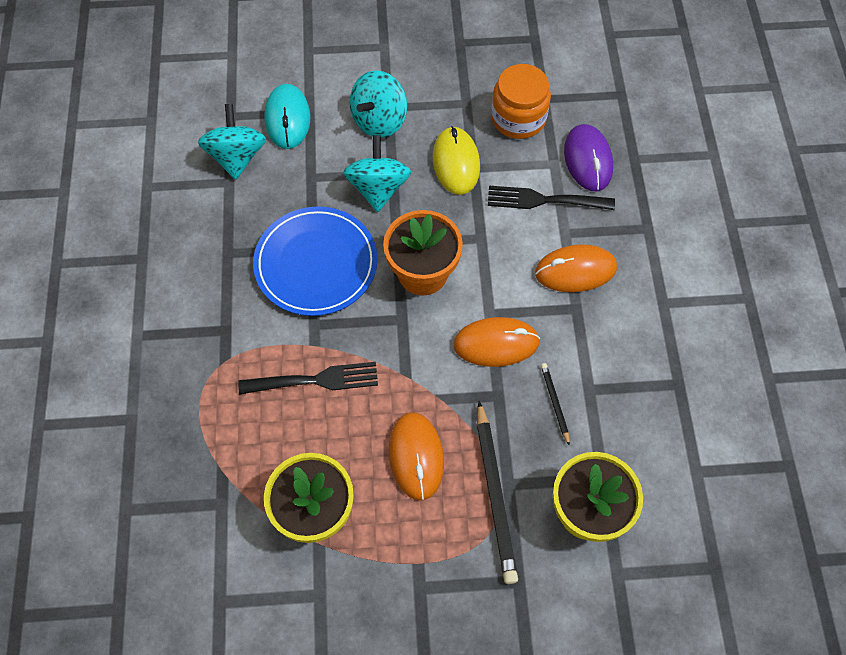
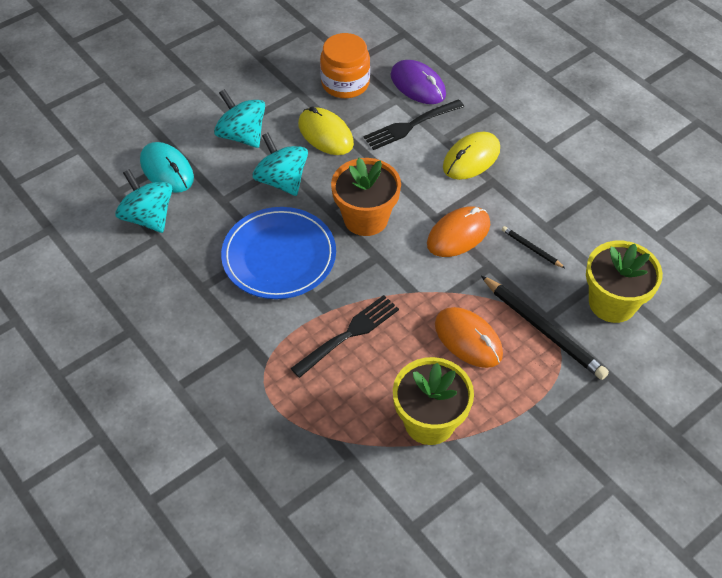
camera: 35 degrees left, 10 degrees down
turquoise spinning top [350,71,407,138] -> turquoise spinning top turned 135 degrees clockwise [214,89,265,148]
orange mouse [535,244,617,292] -> yellow mouse [443,132,500,180]

